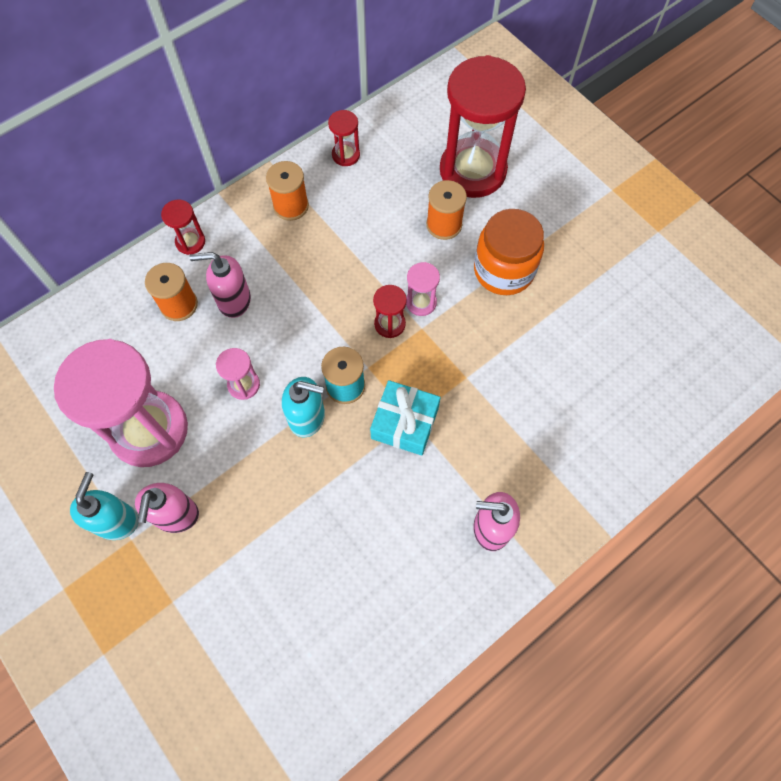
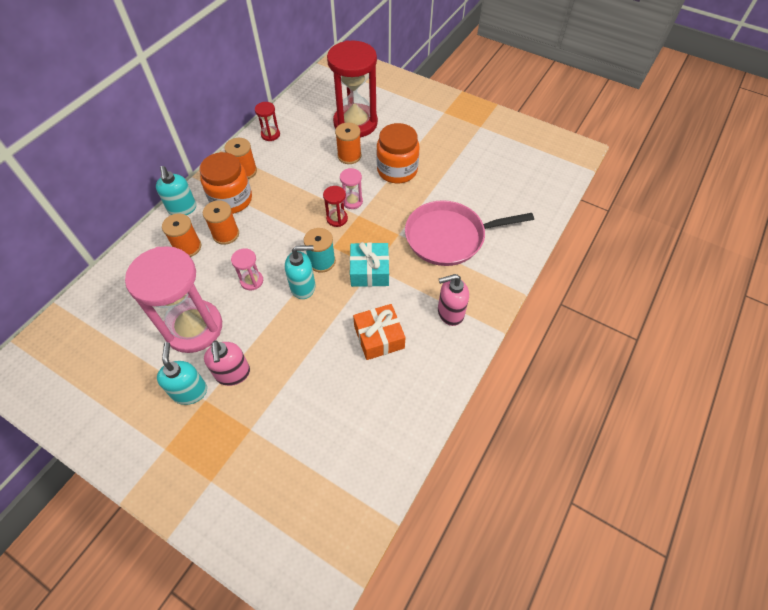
camera: 20 degrees left, 10 degrees down
red hourglass [161,200,205,255] -> turquoise soap dispenser [156,166,196,215]
pink soap dispenser [190,252,251,318] -> orange spool [203,201,239,245]
none -> orange jar [200,152,252,214]
none -> orange gift [353,304,406,360]
none -> pink pan [405,200,534,266]

